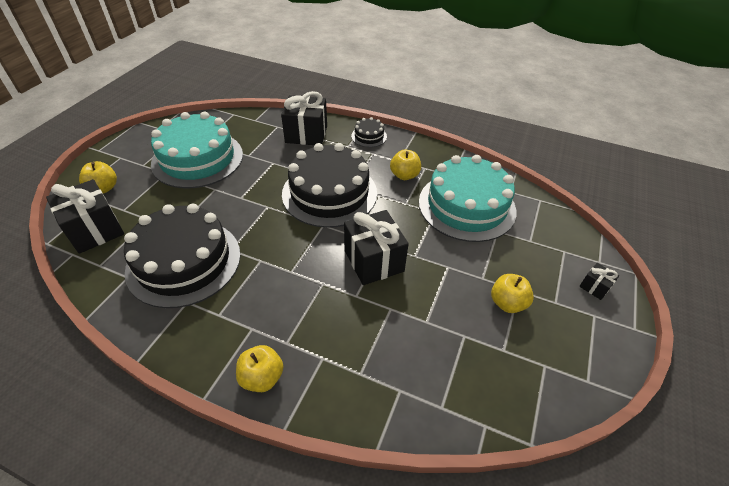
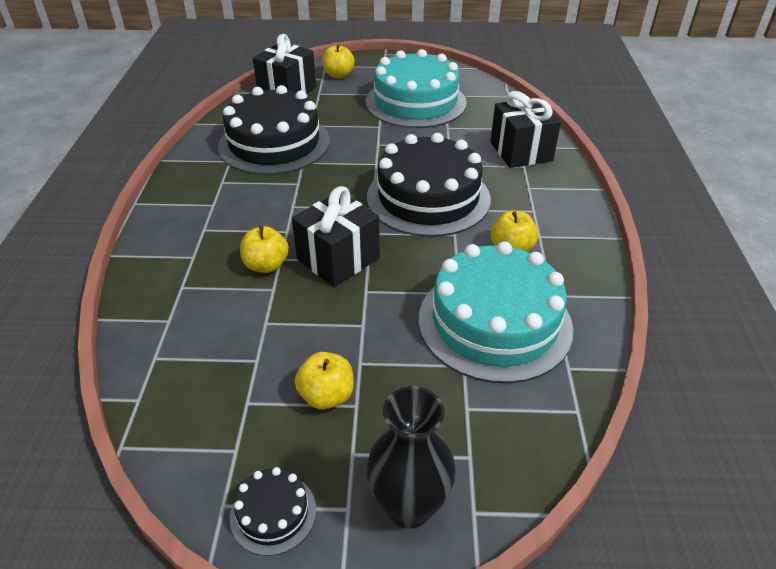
camera: 70 degrees right, 5 degrees down
yellow apple [236,345,283,392] -> yellow apple moved to [240,226,289,273]
black cake [351,117,387,147] -> black cake moved to [230,467,316,556]
black gift [579,263,619,300] -> black vase [366,386,456,529]

